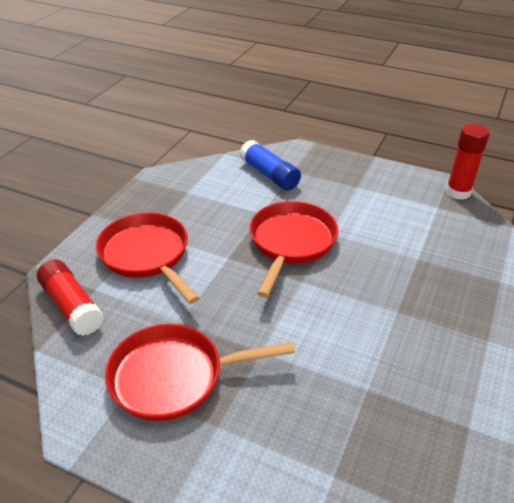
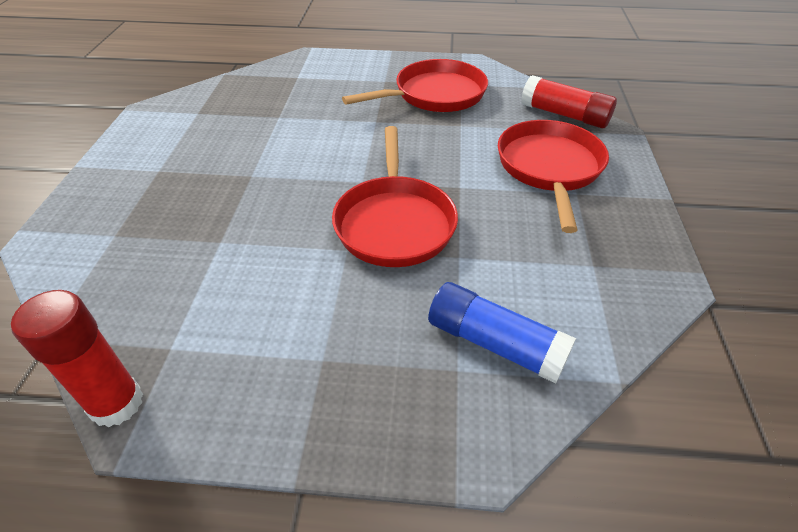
camera: 160 degrees right, 5 degrees up
red pan [96,213,199,304] -> red pan turned 120 degrees counterclockwise [498,120,609,233]

